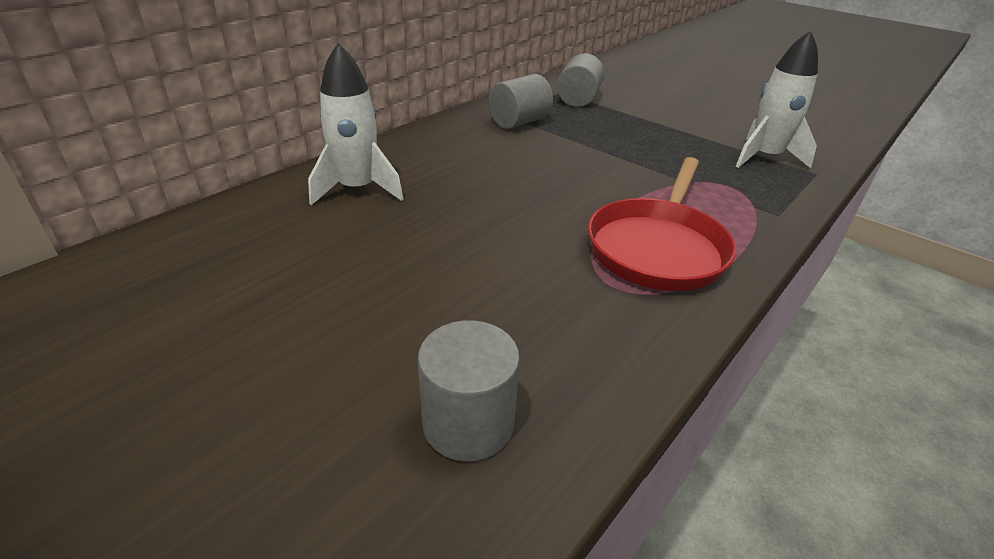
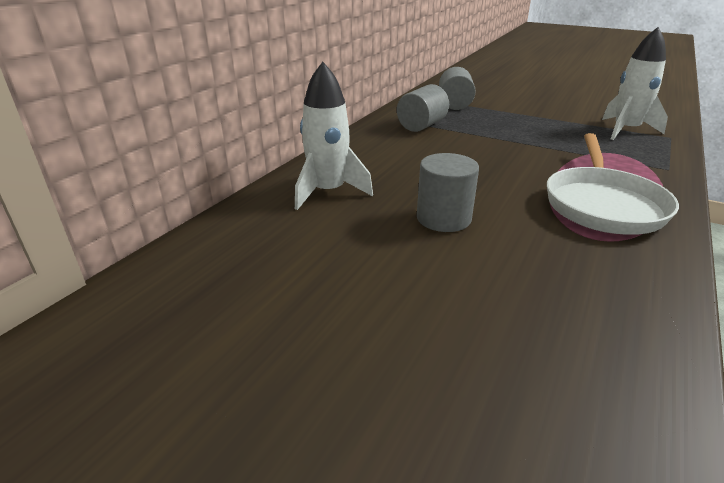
camera: 10 degrees left, 5 degrees down
grey cylinder [418,320,520,462] -> grey cylinder moved to [417,153,479,232]
red pan [588,157,736,291] -> white pan [547,133,679,235]

